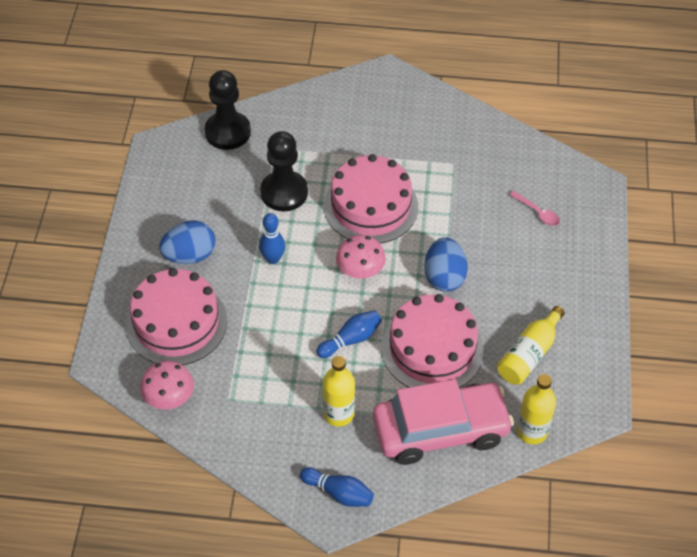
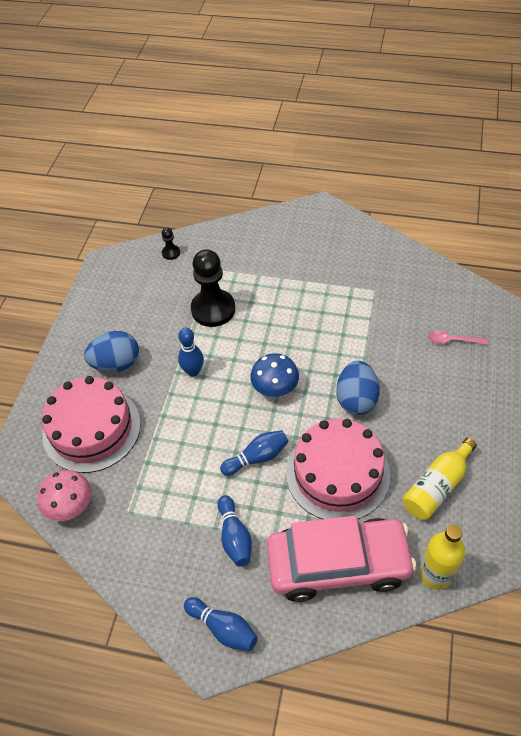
camera: 10 degrees right, 0 degrees up
black pawn [204,70,251,150] -> black pawn [162,228,180,260], size x0.44
yellow bottle [322,356,355,427] -> blue bowling pin [217,495,252,567]
pink cake [324,154,418,243] -> none
pink mushroom [336,235,386,279] -> blue mushroom [250,353,299,397]
pink spoon [509,191,560,226] -> pink spoon turned 135 degrees clockwise [428,331,488,345]

